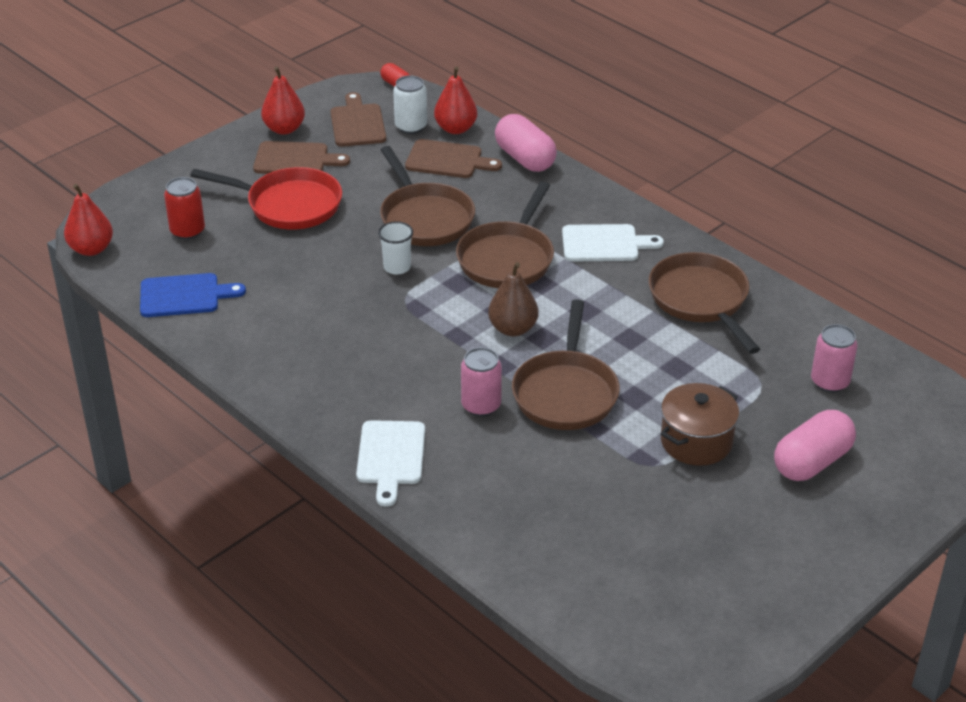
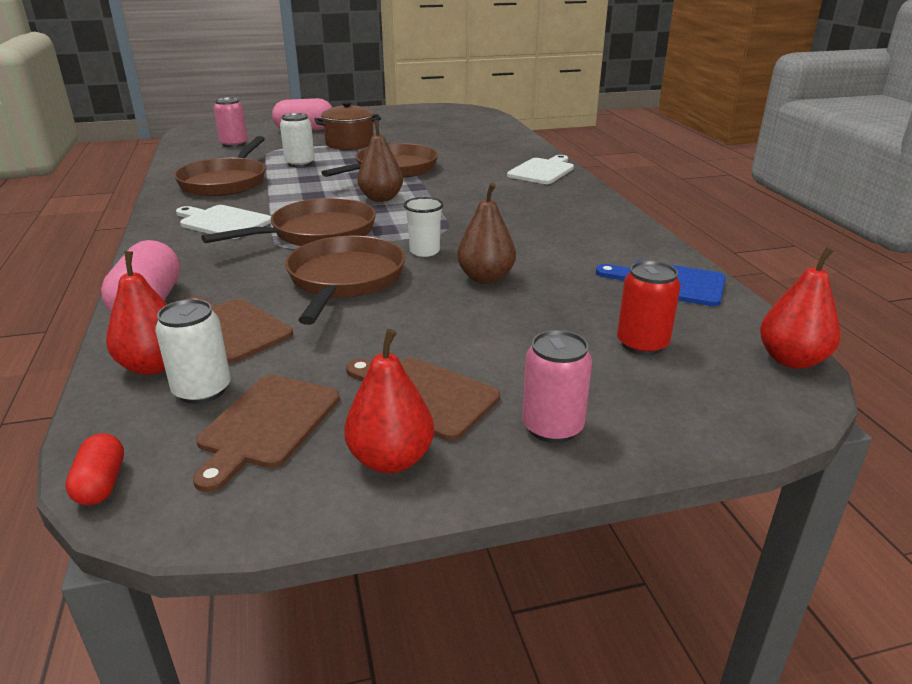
camera: 150 degrees left, 10 degrees down
red pan [190,167,342,230] -> none
pink can [461,347,502,417] -> pink can moved to [522,330,592,443]
none -> white can [280,113,315,167]
none -> brown pear [457,183,516,284]

